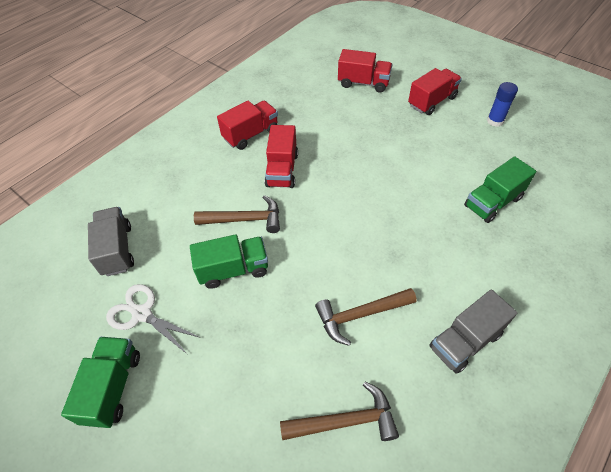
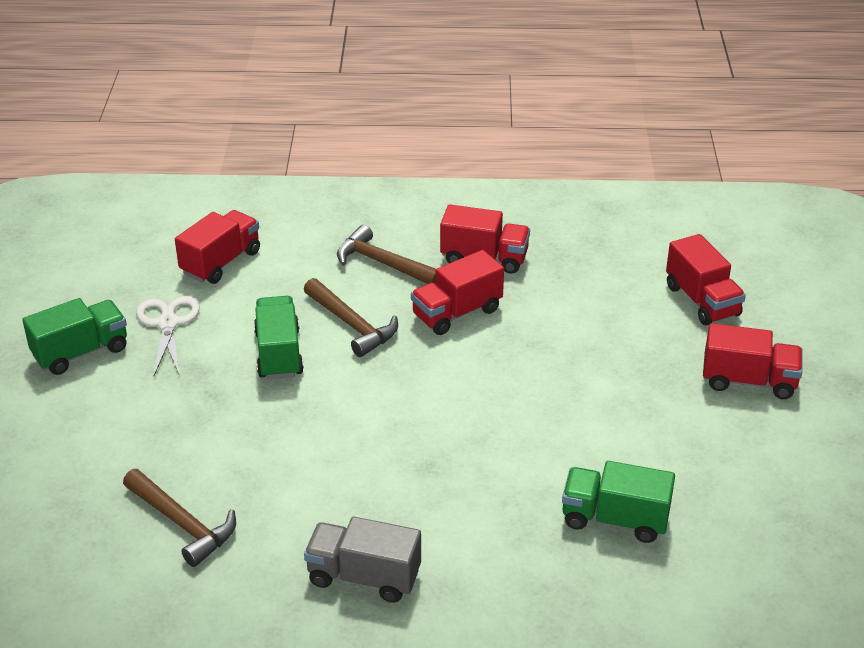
camera: 50 degrees right, 15 degrees down
grey truck [88,207,134,276] -> red truck [175,210,260,284]
green truck [190,234,268,289] -> green truck turned 135 degrees counterclockwise [254,296,304,379]
brown hammer [315,288,417,346] -> brown hammer moved to [337,225,436,284]
blue glue stick [487,82,518,127] -> none

